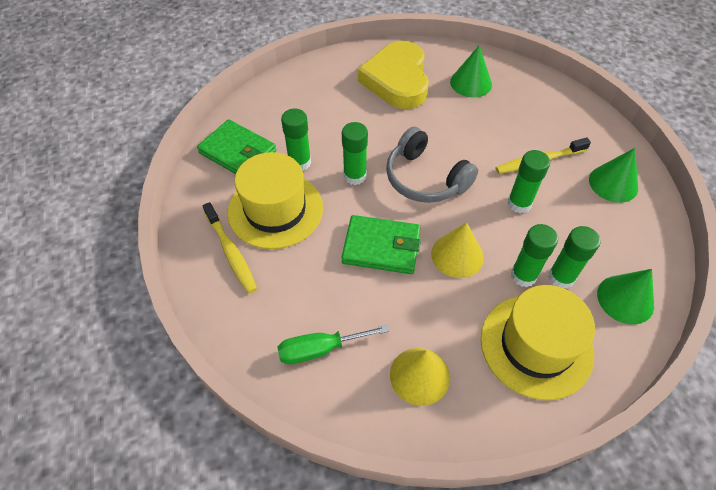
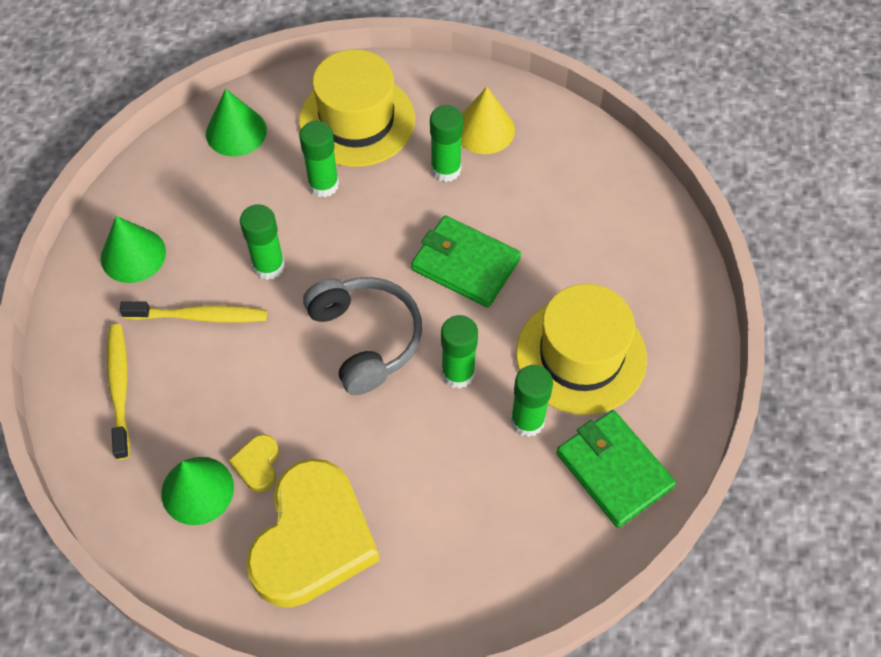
camera: 160 degrees left, 5 degrees up
yellow toothbrush [203,202,257,293] -> yellow toothbrush moved to [107,324,130,460]
green screwdriver [278,325,389,364] -> none
yellow cone [431,222,484,278] -> none
green glue stick [548,226,600,289] -> green glue stick moved to [430,105,463,182]
none -> yellow heart [229,434,279,492]

